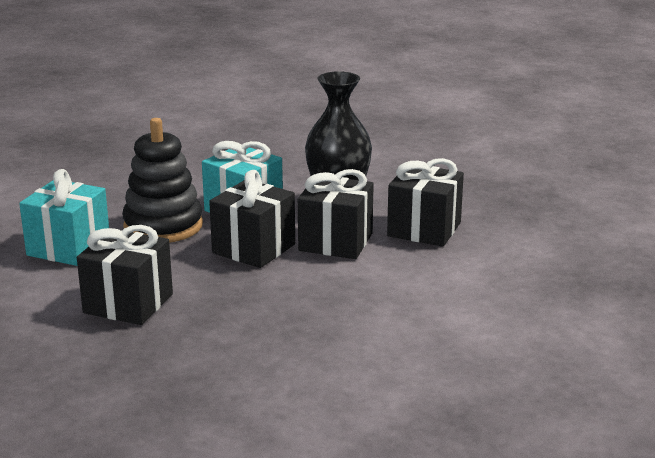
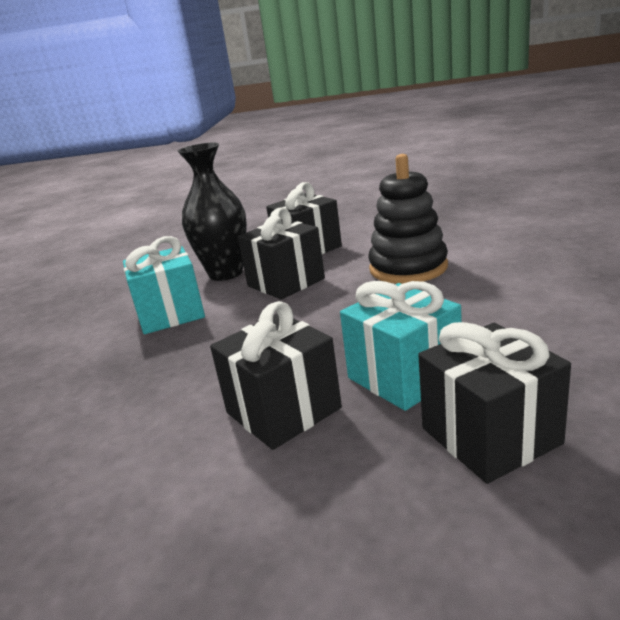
camera: 55 degrees left, 0 degrees up
turquoise gift [19,169,109,266] -> turquoise gift moved to [340,281,461,411]
black stacking toy [122,118,203,243] -> black stacking toy moved to [368,154,448,284]
black gift [209,170,295,268] -> black gift moved to [418,322,571,484]

